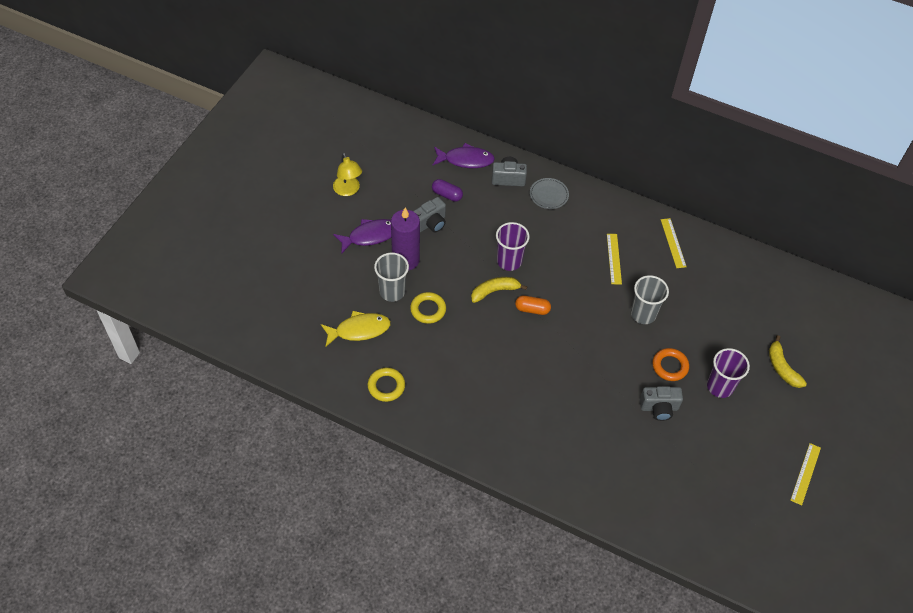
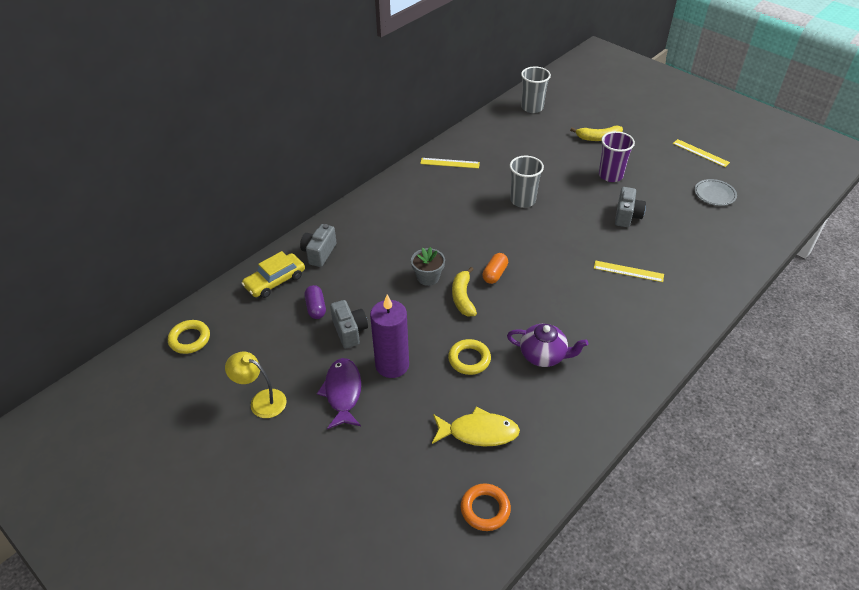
camera: 70 degrees left, 10 degrees down
yellow fish [321,311,391,347] -> yellow fish turned 90 degrees clockwise [432,407,520,446]
yellow lamp [333,153,362,196] -> yellow lamp turned 150 degrees counterclockwise [225,351,287,418]
yellow ring [368,367,405,402] -> yellow ring moved to [168,320,210,354]
grey cup [374,253,409,302] -> grey cup moved to [521,66,551,113]
purple capsule [432,179,463,202] -> purple capsule turned 60 degrees counterclockwise [305,285,326,319]
purple fish [433,143,495,168] -> yellow car [241,251,305,298]
purple cup [496,222,530,271] -> grey flower pot [411,247,445,286]
grey plate [530,178,569,209] -> grey plate moved to [695,179,737,206]
yellow ruler [607,234,622,285] -> yellow ruler moved to [594,260,664,282]
orange ring [652,348,689,381] -> orange ring moved to [461,484,511,531]
none -> purple teapot [507,324,588,367]

